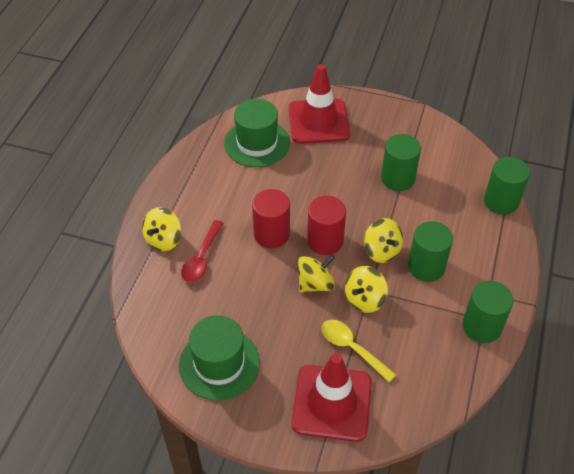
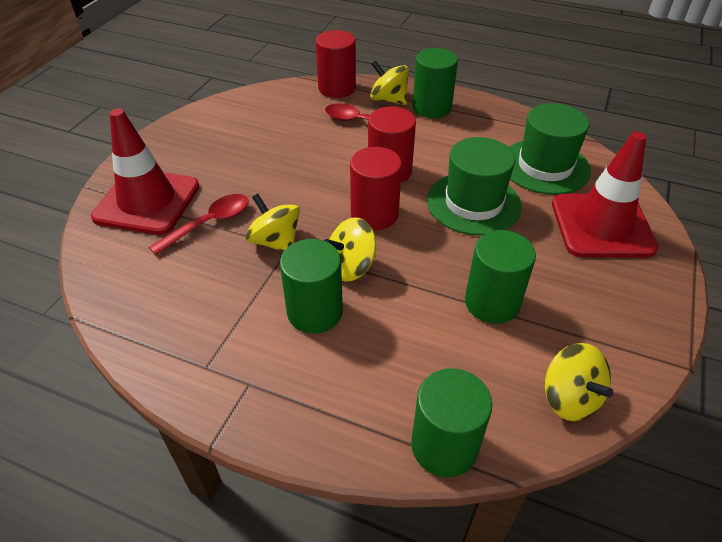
camera: 95 degrees right, 5 degrees down
green hat [179,315,260,401] -> green hat moved to [427,137,522,236]
yellow spinning top [298,254,335,292] -> yellow spinning top moved to [545,343,613,421]
yellow spoon [321,320,396,382] -> red spoon [149,194,249,255]
green cylinder [463,281,513,343] -> green cylinder moved to [413,48,458,118]
none -> red cylinder [316,30,356,98]

